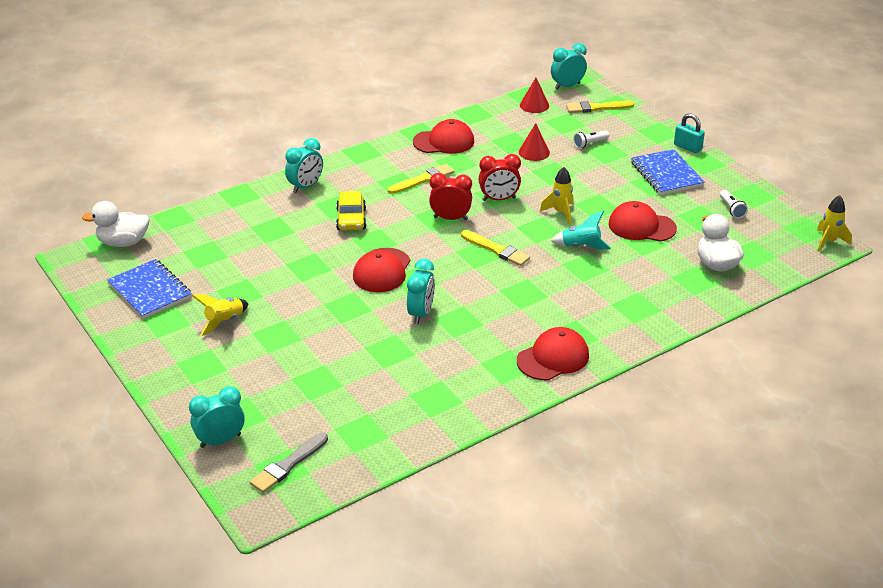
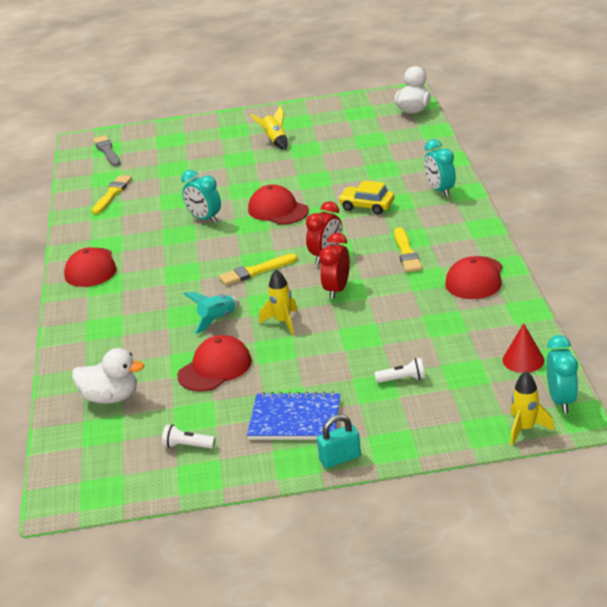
camera: 120 degrees right, 5 degrees down
blue notebook [107,259,192,319] -> none
turquoise clock [189,386,245,448] -> none
red cone [519,123,550,161] -> none
yellow brush [566,101,634,113] -> yellow brush moved to [92,175,132,214]
white flashlight [573,130,609,148] -> white flashlight turned 90 degrees clockwise [374,358,425,383]
yellow rocket [817,195,852,252] -> yellow rocket moved to [510,371,554,445]

